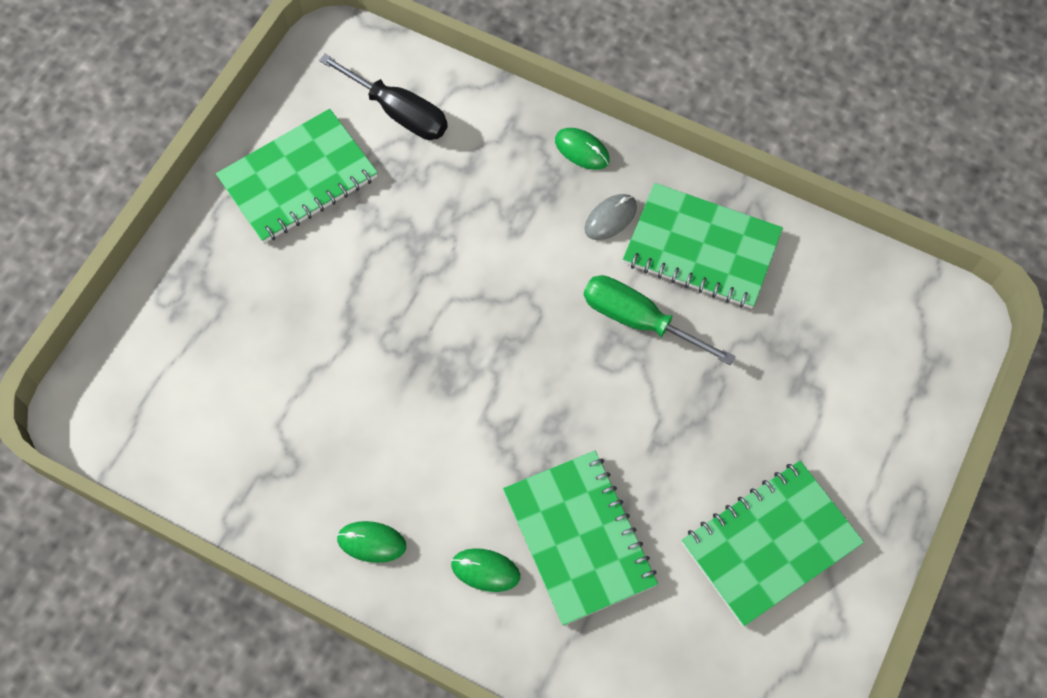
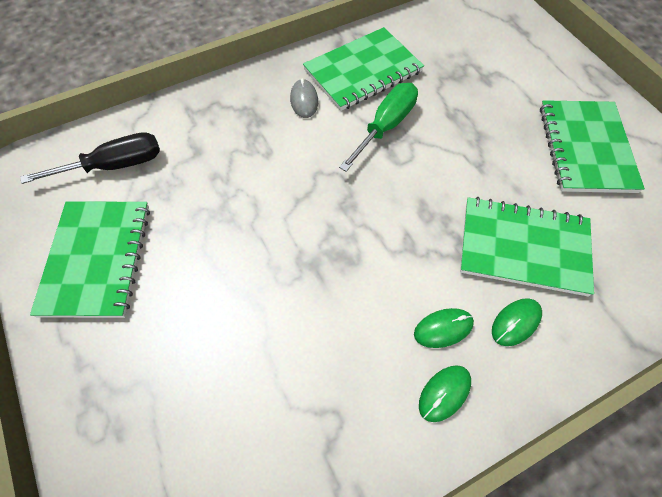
camera: 55 degrees left, 5 degrees down
green mouse [555,128,610,170] -> green mouse moved to [414,308,474,348]
green screwdriver [584,275,735,365] -> green screwdriver turned 150 degrees clockwise [339,83,418,172]

